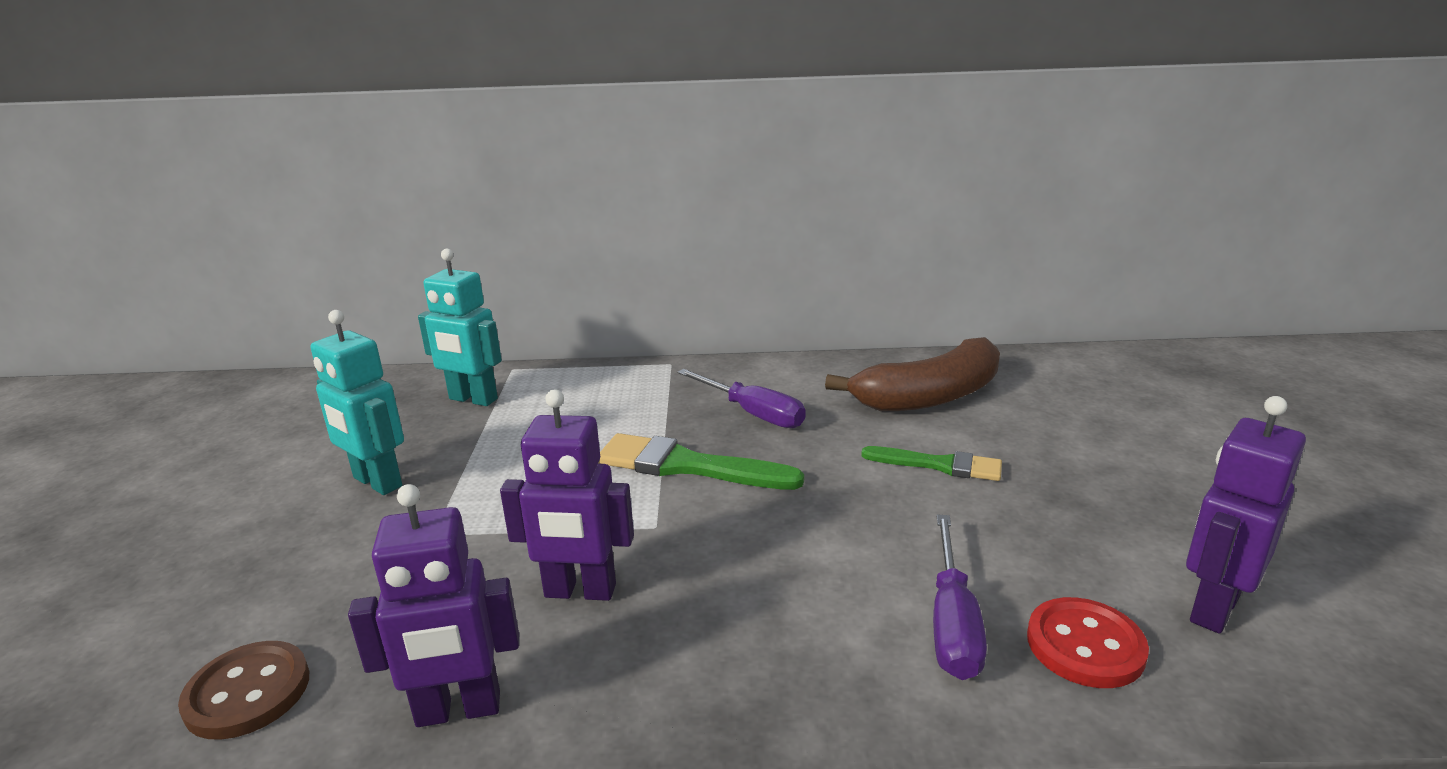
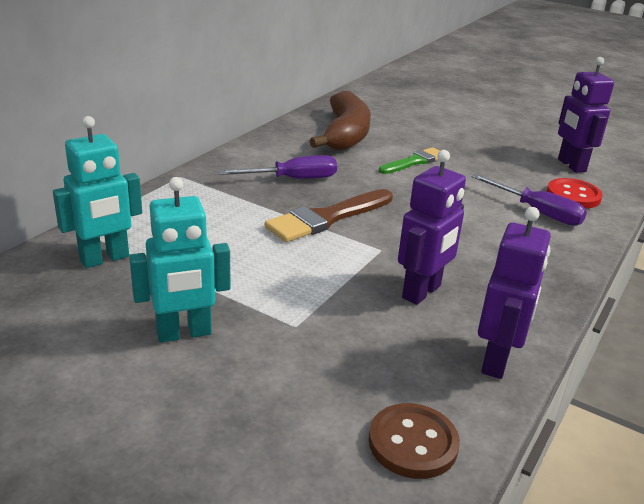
camera: 60 degrees left, 5 degrees up
green brush [598,433,804,490] -> brown brush [265,189,393,242]

